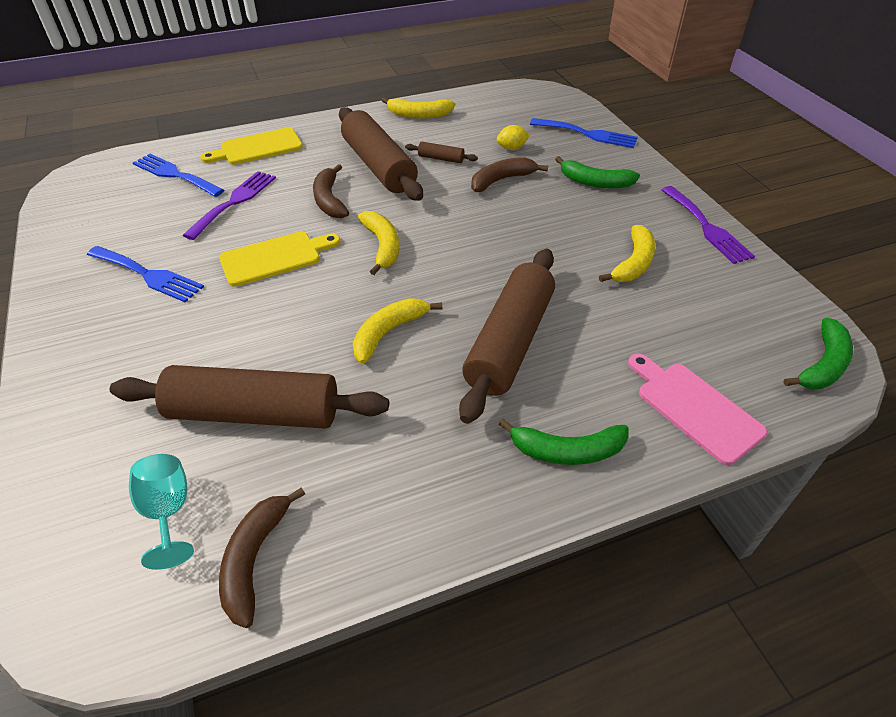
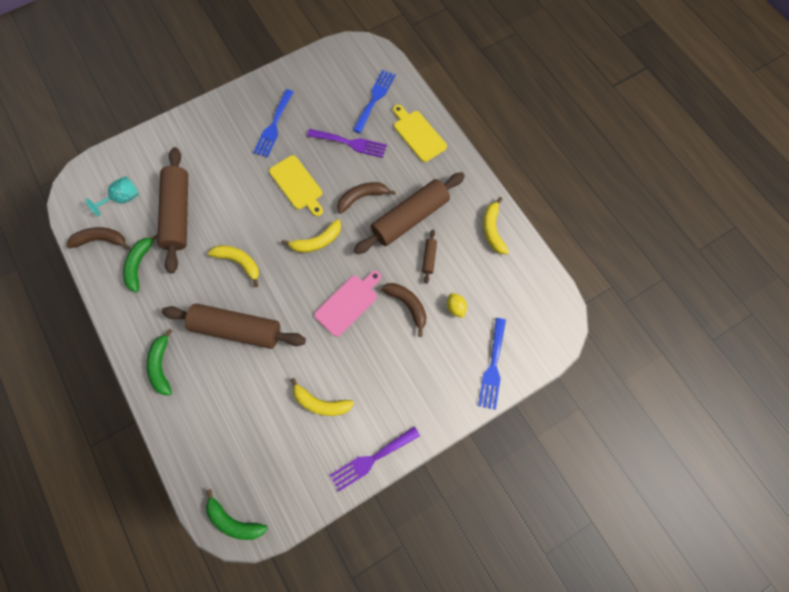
camera: 80 degrees right, 25 degrees up
green banana [555,156,640,189] -> green banana moved to [123,234,158,292]
pink cutting board [628,354,767,465] -> pink cutting board moved to [314,271,381,337]

